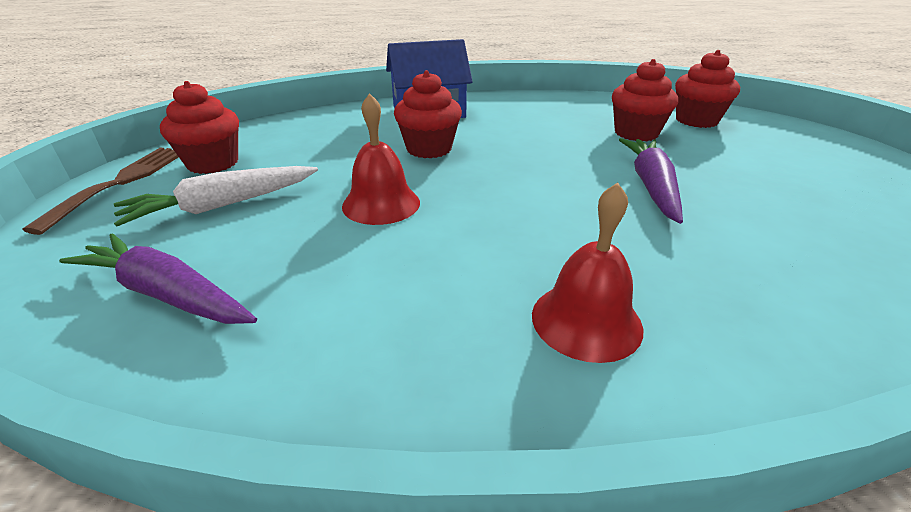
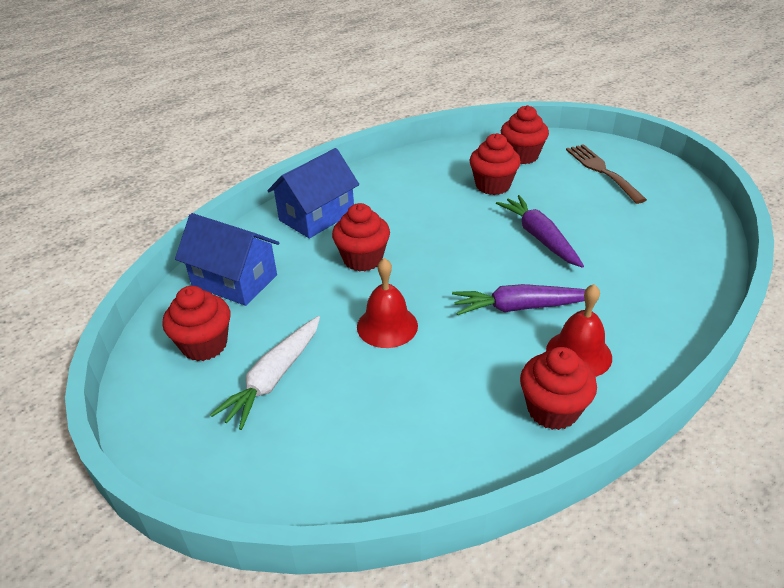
camera: 30 degrees left, 5 degrees up
brown fork [22,147,178,235] -> brown fork moved to [566,144,647,204]
purple carrot [59,233,257,324] -> purple carrot moved to [452,284,586,315]
none -> blue house [175,213,279,306]
none -> red cupcake [520,347,597,430]

